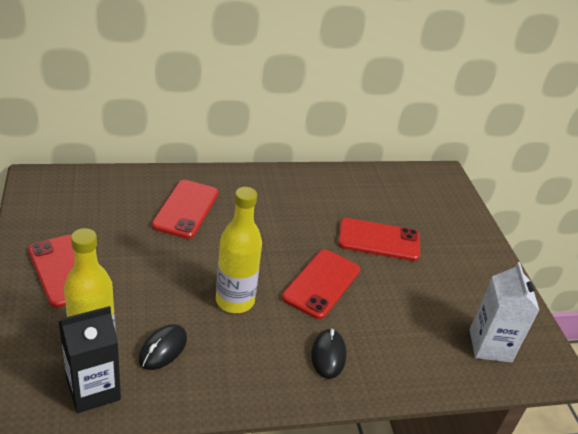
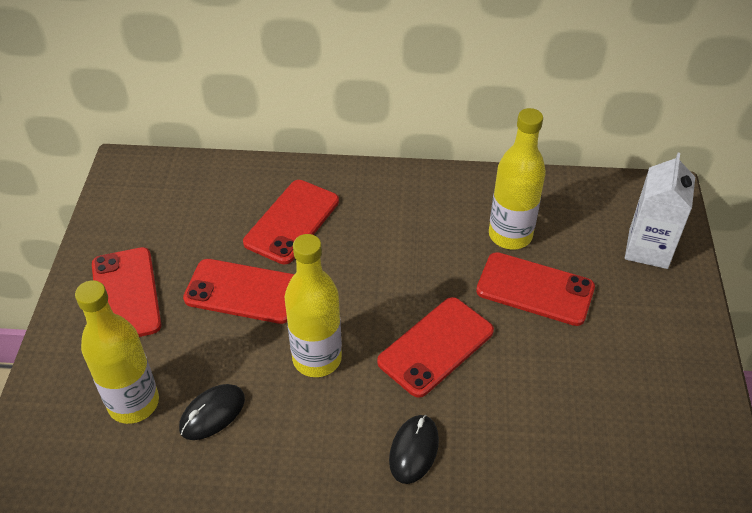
camera: 20 degrees right, 10 degrees up
black carton [58,306,121,413] -> none
white carton [470,262,539,363] -> white carton moved to [625,153,695,269]
none -> red phone [183,259,294,324]
none -> yellow bottle [489,108,546,249]

